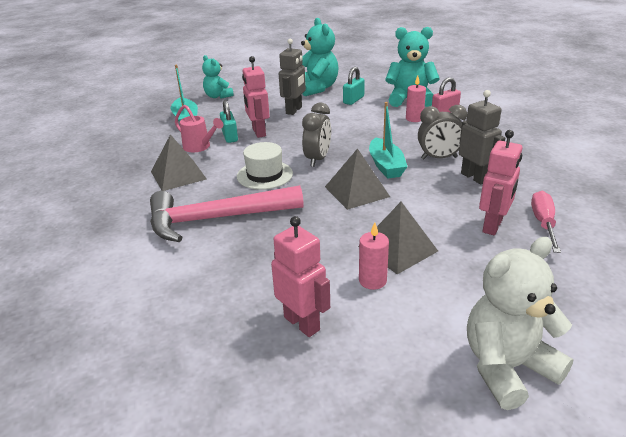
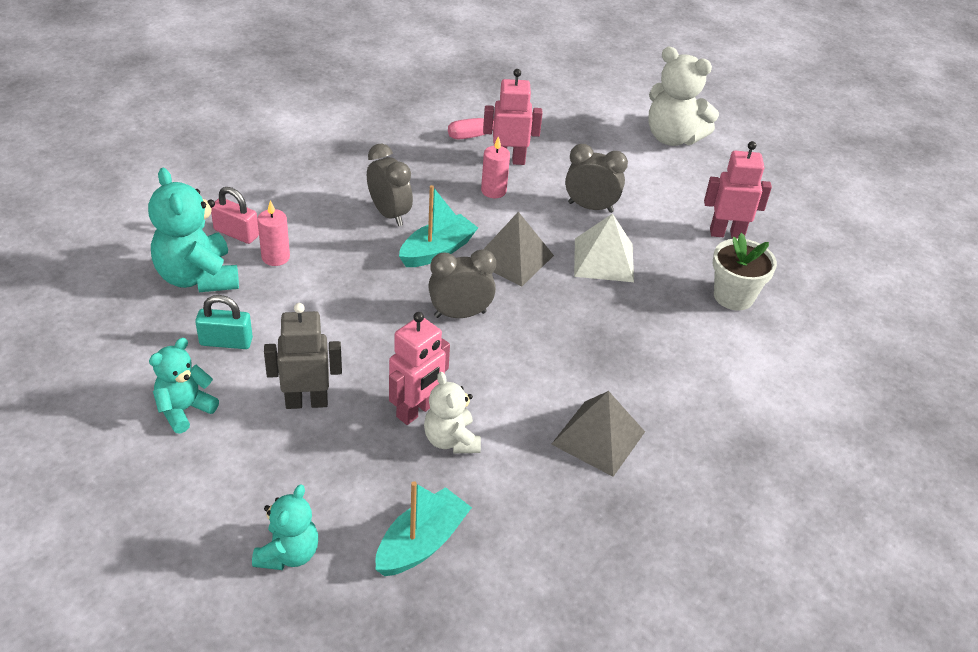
camera: 125 degrees left, 10 degrees up
pink hammer [150,185,304,242] -> none
pink watering can [175,105,223,152] -> none
turquoise padlock [220,100,238,143] -> white teddy bear [424,372,481,454]
white hat [237,142,293,190] -> none
pink robot [271,216,330,337] -> pink robot turned 75 degrees clockwise [704,141,772,238]
turquoise teddy bear [301,18,339,96] -> turquoise teddy bear [149,338,219,434], size x0.62
grey pyramid [358,202,438,274] -> grey clock [565,144,628,213]
pink candle [359,222,389,290] -> pink candle moved to [481,136,510,198]
grey robot [459,90,505,184] -> none
none -> white pyramid [574,213,634,282]
none -> white flower pot [713,233,777,310]

